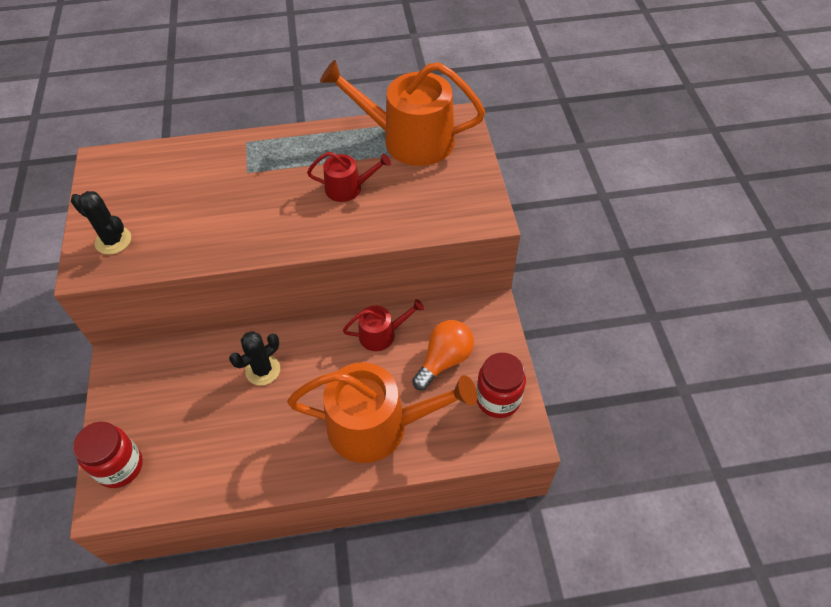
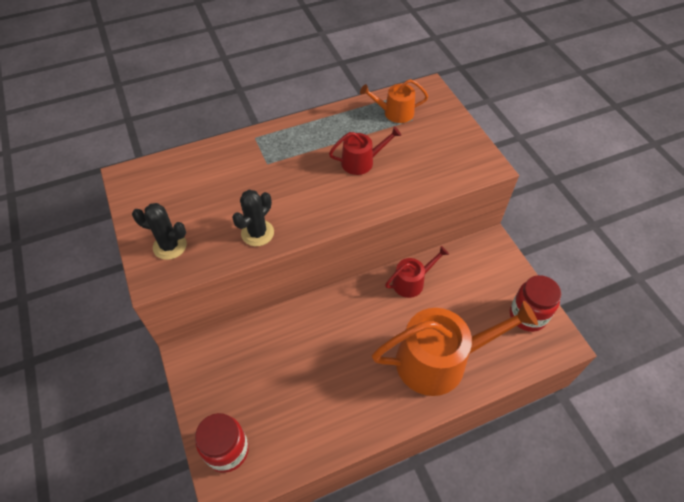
camera: 15 degrees left, 0 degrees up
black cactus [229,331,280,385] -> black cactus moved to [232,190,274,246]
orange watering can [320,60,485,166] -> orange watering can [360,79,428,123], size x0.50
orange light bulb [412,320,474,390] -> none

